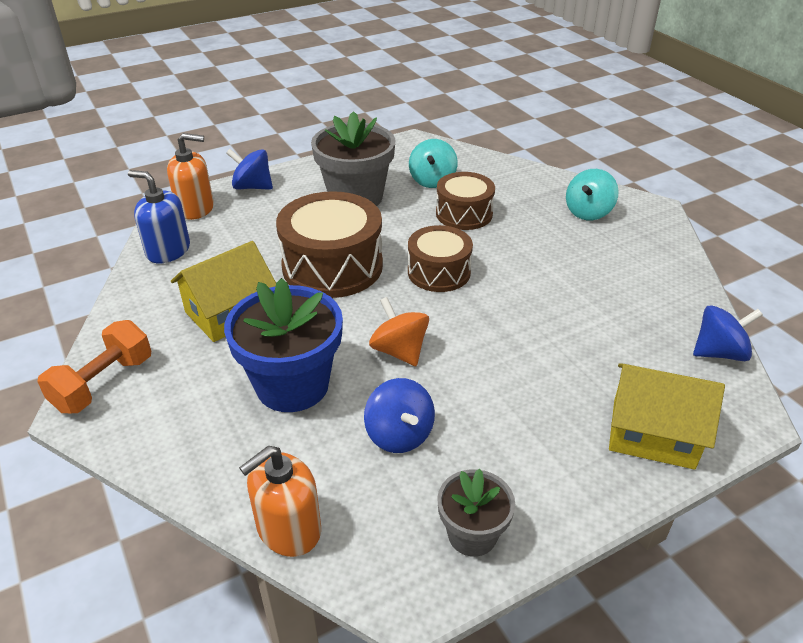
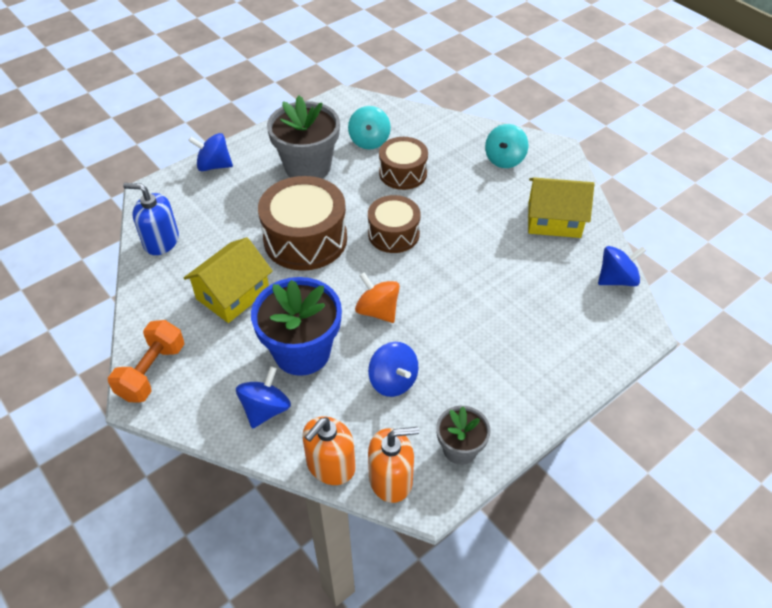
camera: 10 degrees left, 10 degrees up
orange soap dispenser [167,133,214,220] -> orange soap dispenser moved to [368,427,419,503]
yellow house [609,363,725,470] -> yellow house moved to [528,177,594,238]
none -> blue spinning top [236,366,291,429]

